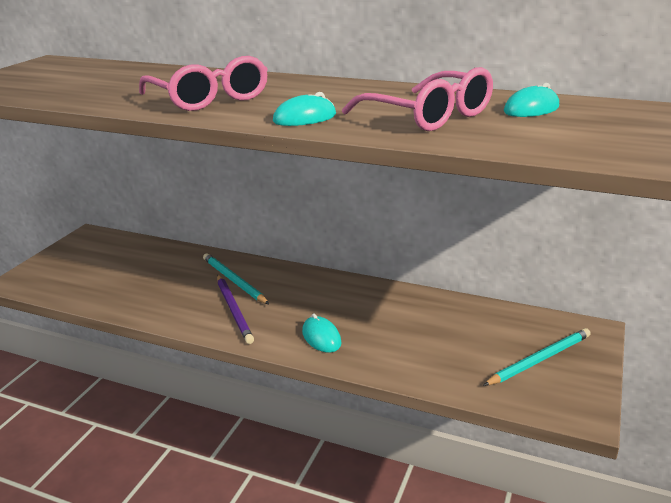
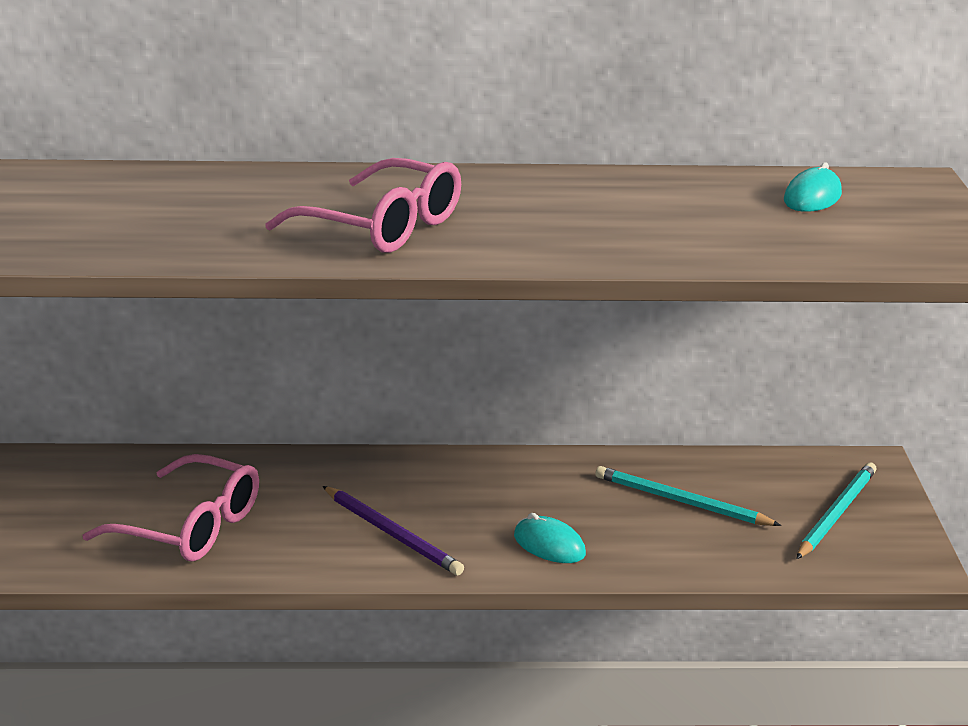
camera: 25 degrees left, 0 degrees up
turquoise pencil [203,253,269,304] -> turquoise pencil moved to [596,466,781,526]
turquoise mouse [273,92,336,126] -> none
pink glasses [342,67,493,131] -> pink glasses moved to [83,454,259,562]

